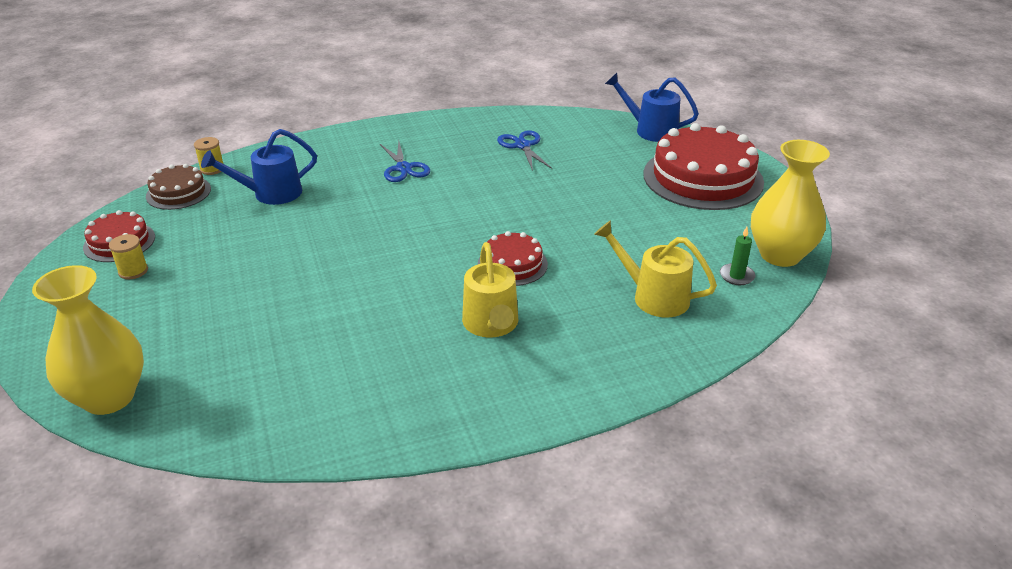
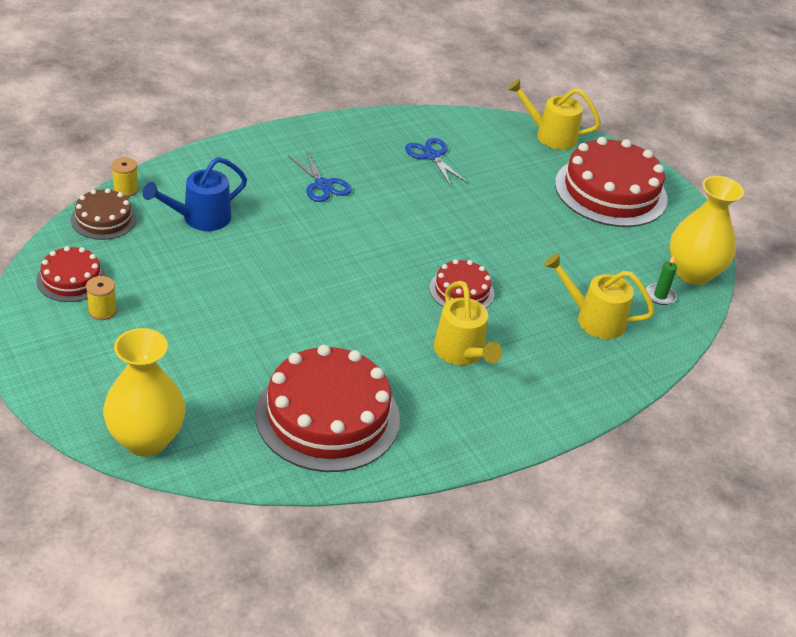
camera: 15 degrees left, 5 degrees up
blue watering can [605,73,699,142] -> yellow watering can [507,79,601,150]
none -> red cake [255,345,400,472]

